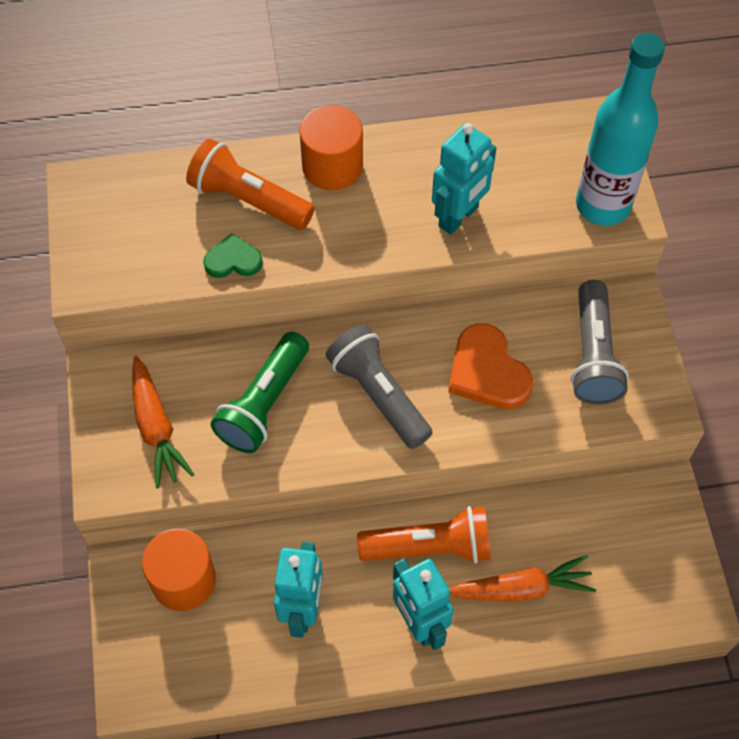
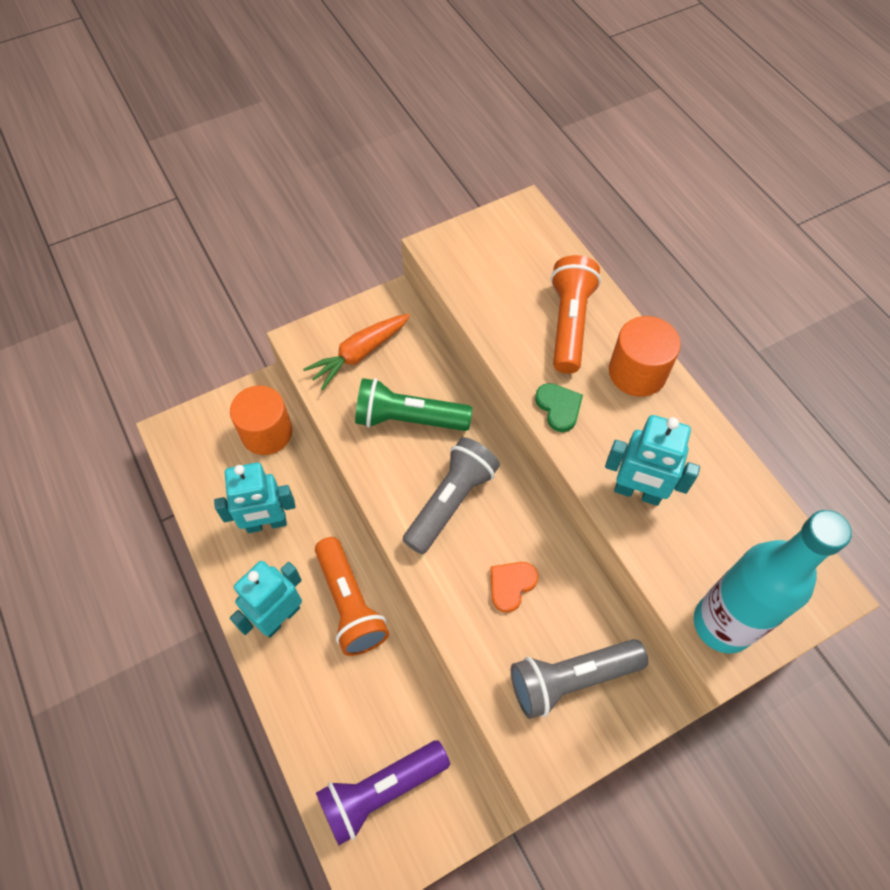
camera: 70 degrees right, 0 degrees up
green heart [203,233,263,278] -> green heart moved to [535,383,583,432]
orange heart [448,323,533,409] -> orange heart [490,562,538,613], size x0.60
orange carrot [449,555,596,601] -> none
none -> purple flashlight [316,740,450,845]

